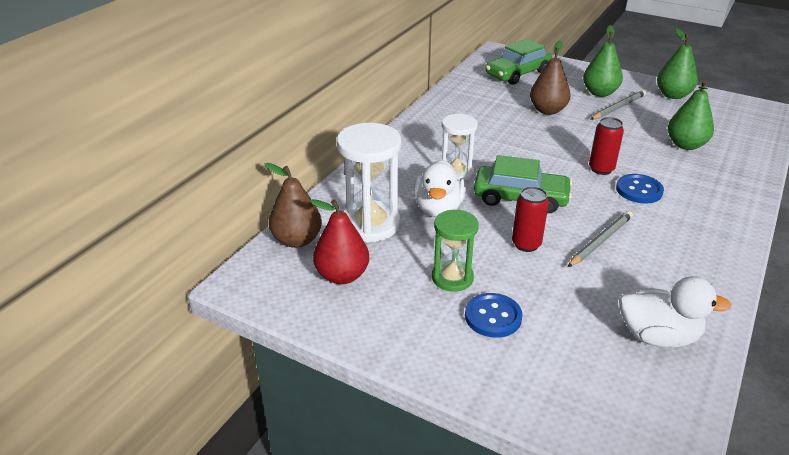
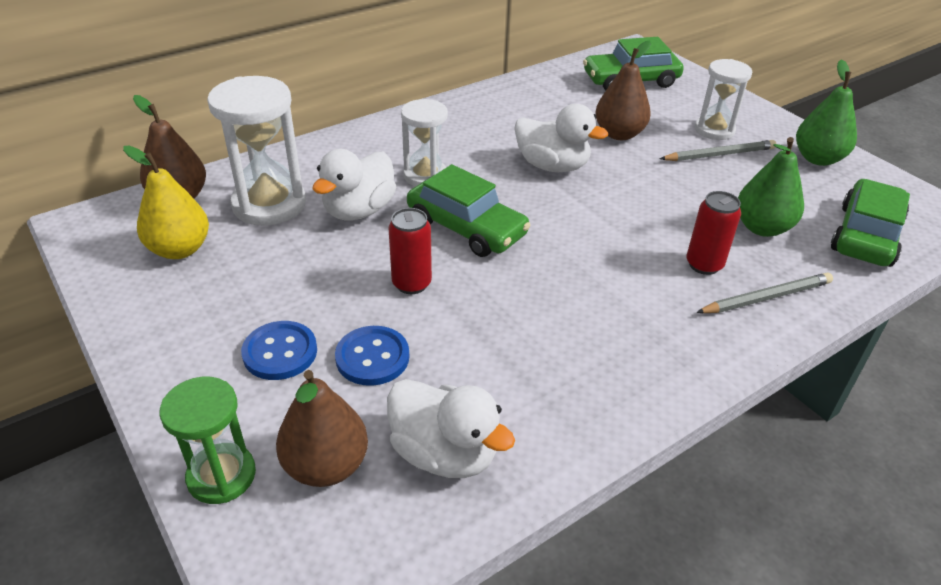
camera: 25 degrees right, 5 degrees up
red pear [310,199,369,284] -> yellow pear [123,146,209,259]
green hourglass [432,209,479,292] -> green hourglass moved to [159,377,256,504]
grey pencil [568,211,633,267] -> grey pencil moved to [696,273,833,313]
green pear [583,25,623,97] -> white hourglass [695,59,752,140]
red can [589,117,624,175] -> red can moved to [687,191,741,275]
blue button [616,174,664,204] -> blue button moved to [335,326,409,386]
none -> brown pear [276,370,368,487]
none -> white duck [514,104,608,172]
none -> green car [831,179,910,267]

